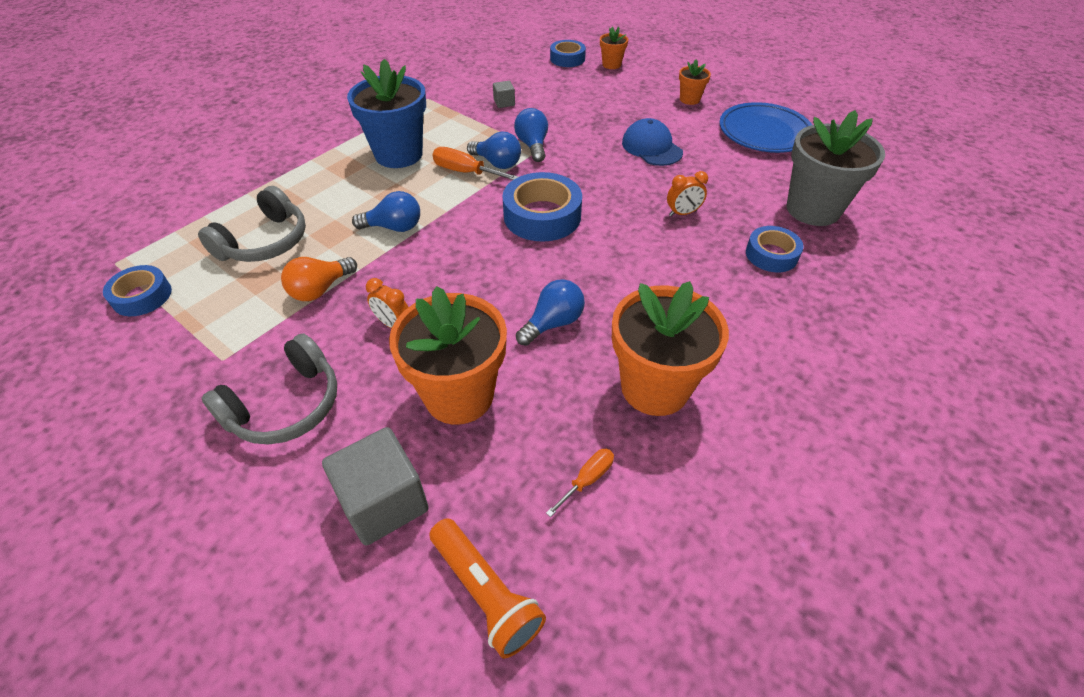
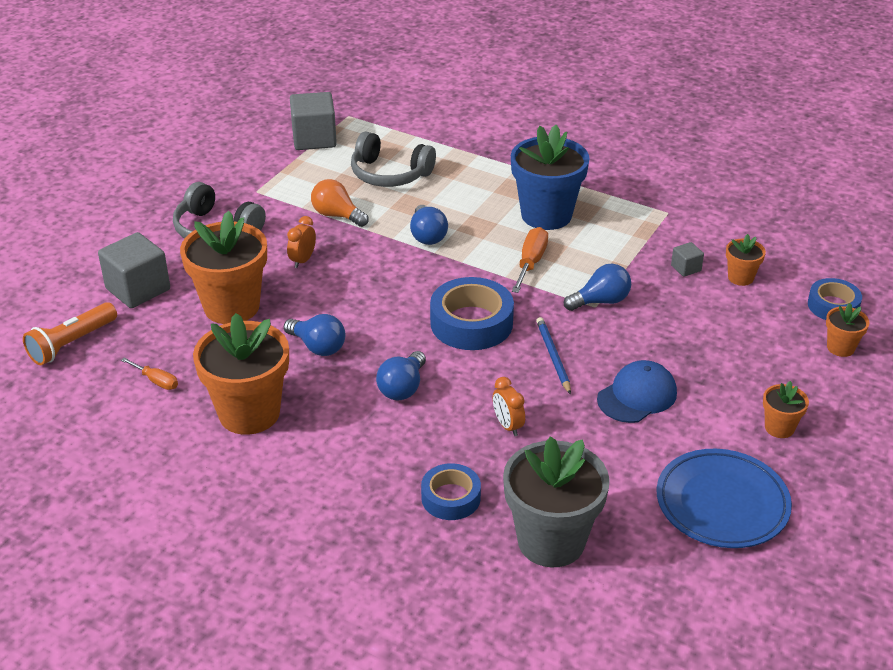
camera: 80 degrees right, 10 degrees down
blue tape [103,265,172,316] -> grey cube [290,92,337,150]
blue light bulb [467,131,521,169] -> blue light bulb moved to [376,351,426,400]
none -> blue pencil [536,317,571,395]
none -> orange flower pot [726,234,766,286]

